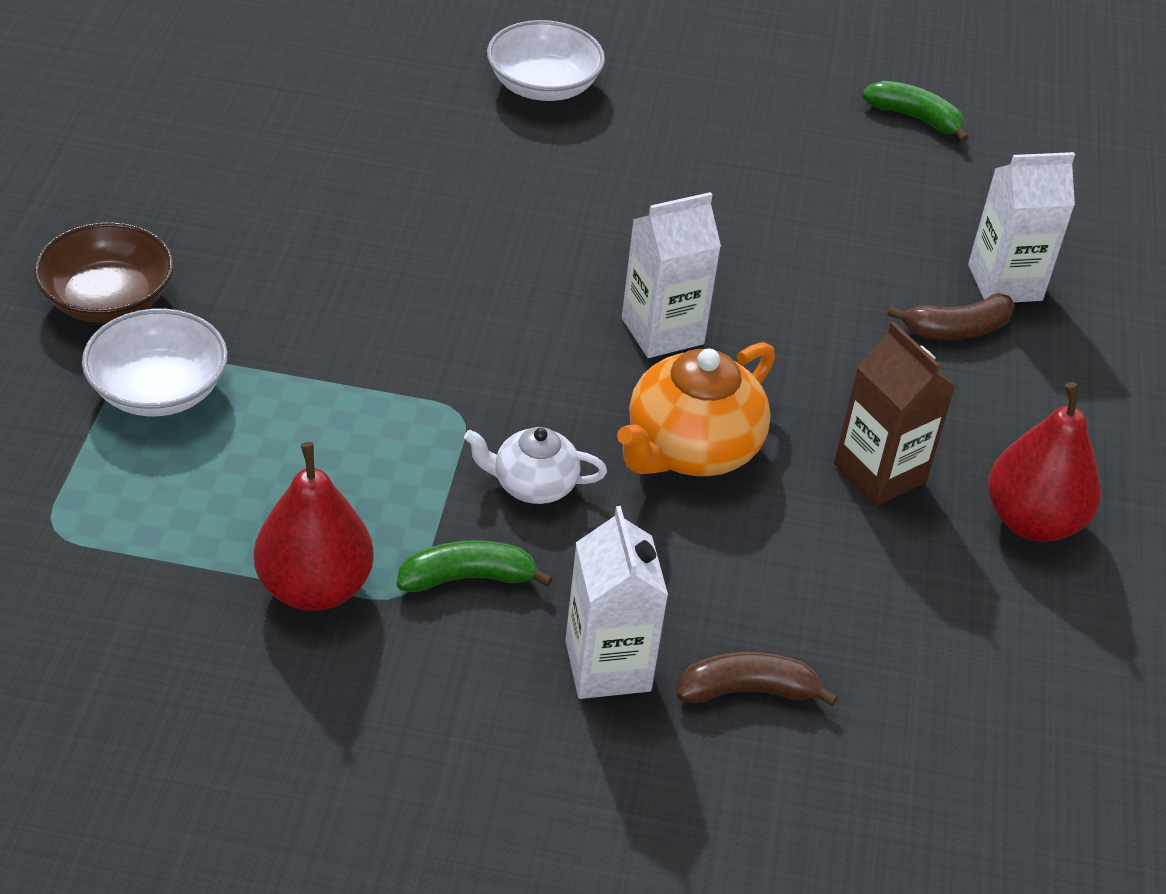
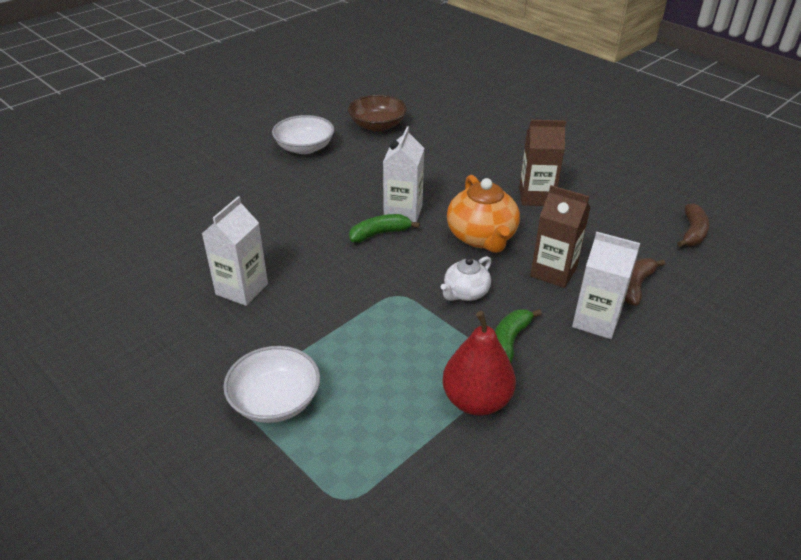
camera: 50 degrees left, 5 degrees down
brown bowl [33,222,173,323] -> brown bowl moved to [348,95,407,132]
white bowl [487,20,605,101] -> white bowl moved to [272,115,334,154]
green banana [862,81,969,142] -> green banana moved to [349,214,420,243]
brown banana [887,293,1015,340] -> brown banana moved to [677,203,709,247]
white carton [968,152,1075,302] -> white carton moved to [202,196,268,306]
red pear [988,382,1101,542] -> none
none -> brown carton [530,185,590,288]

